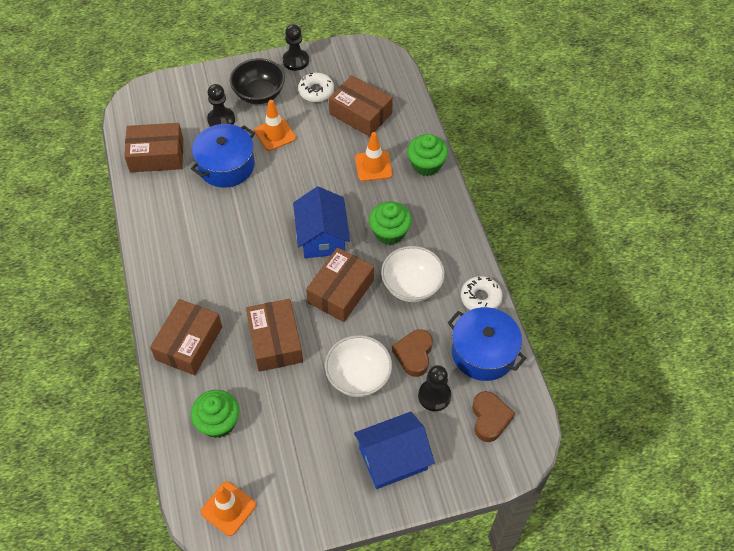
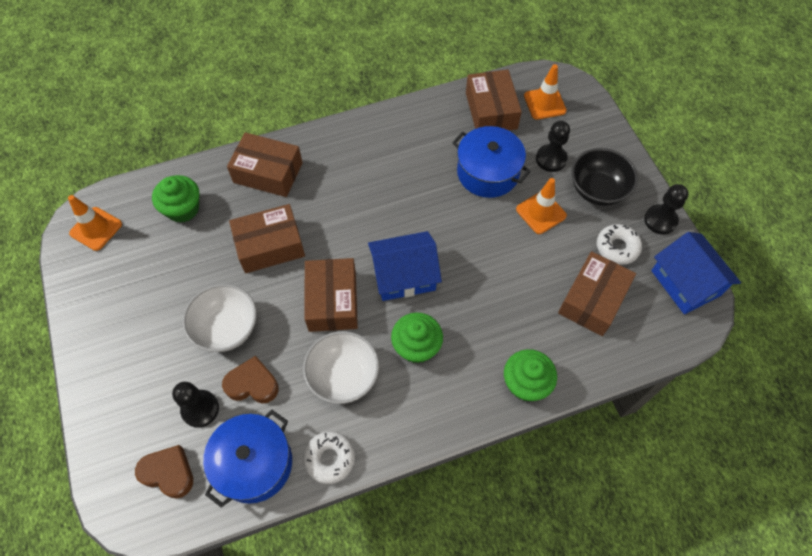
camera: 85 degrees right, 5 degrees up
brown box [306,247,374,322] -> brown box turned 60 degrees clockwise [304,258,358,332]
blue house [354,412,435,489] -> blue house moved to [651,232,741,314]
orange traffic cone [355,132,393,181] -> orange traffic cone moved to [524,64,567,120]
brown heart [472,391,515,442] -> brown heart turned 150 degrees counterclockwise [135,445,193,499]

